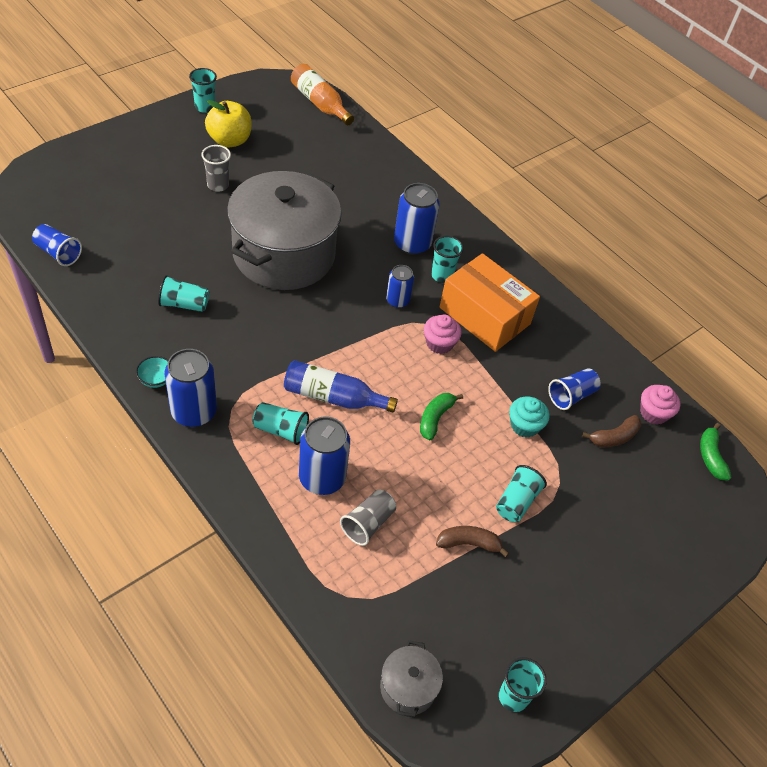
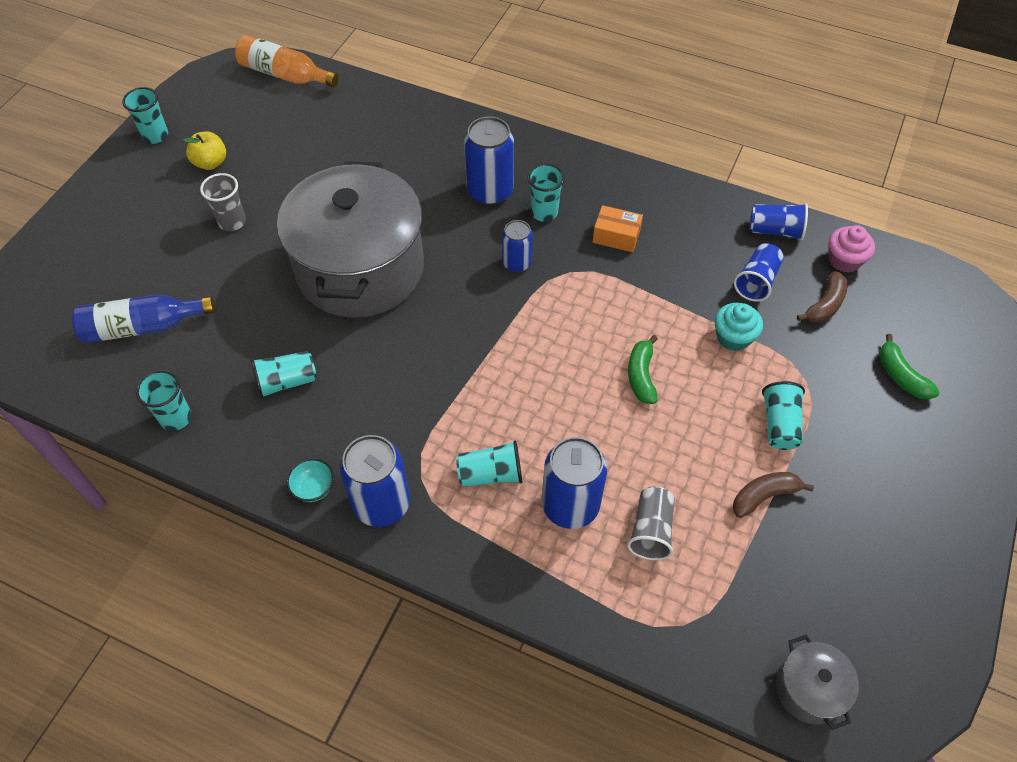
camera: 20 degrees left, 5 degrees up
blue cup [32,224,82,266] -> blue cup moved to [750,203,808,240]
yellow apple [205,100,252,148] -> yellow apple [183,131,226,170], size x0.65
blue bottle [284,360,398,413] -> blue bottle moved to [72,294,215,343]
pink cupcake [424,314,462,354] -> none
orange box [440,253,540,352] -> orange box [593,205,643,252], size x0.46
turquoise cup [499,657,547,712] -> turquoise cup moved to [136,370,192,431]
green banana [700,423,731,481] -> green banana moved to [879,334,939,400]

